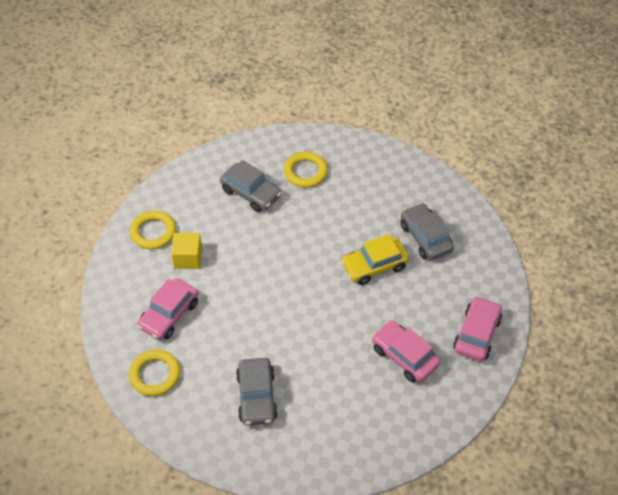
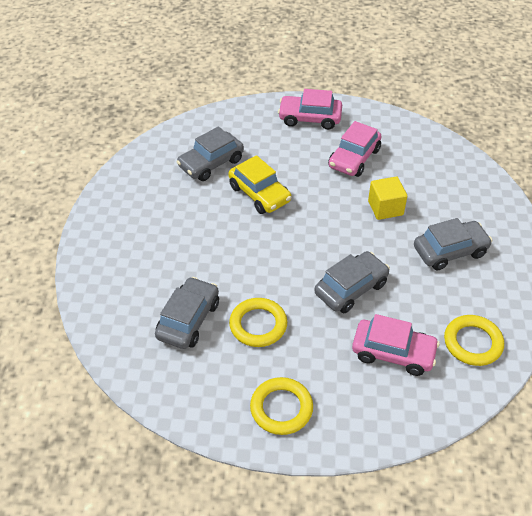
camera: 105 degrees left, 5 degrees down
yellow cube [171,233,202,269] -> yellow cube moved to [368,177,407,220]
yellow ring [284,152,328,188] -> yellow ring moved to [229,298,287,347]
none -> grey car [314,251,390,313]

